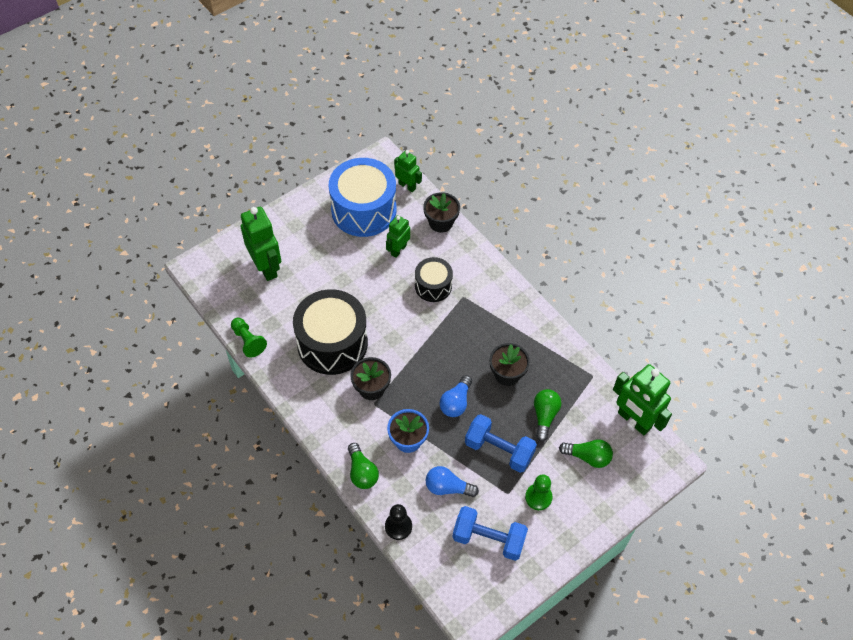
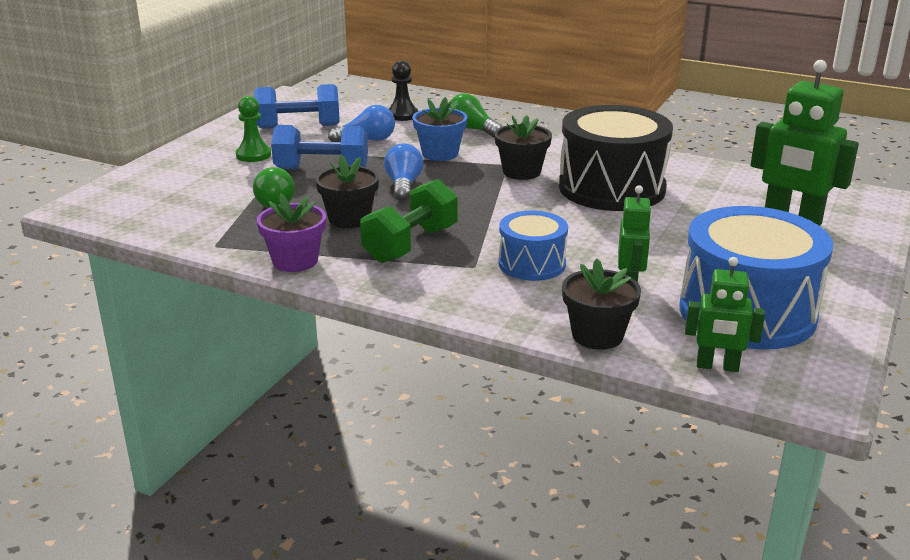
camera: 155 degrees right, 30 degrees down
green pawn [231,318,267,358] -> none
black drum [415,257,453,302] -> blue drum [499,211,568,281]
green light bulb [559,439,613,468] -> none
green robot [613,364,672,435] -> none
none -> purple flower pot [257,193,326,272]
none -> green dumbbell [360,179,458,263]

